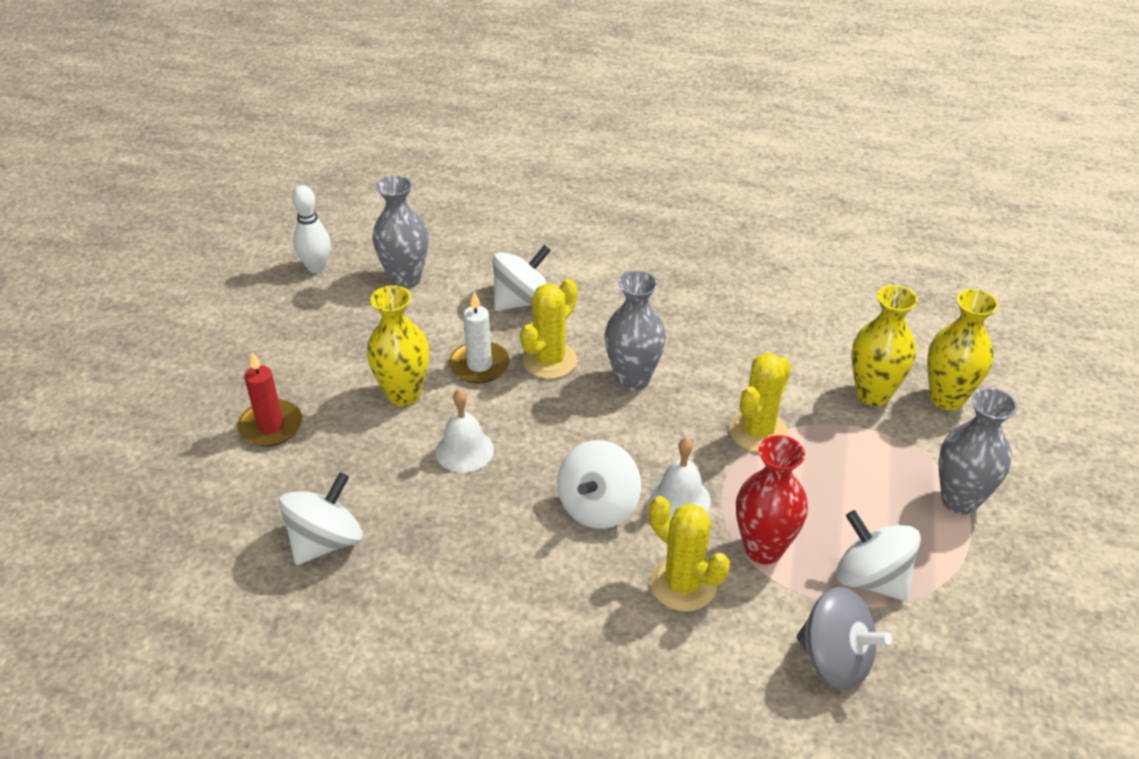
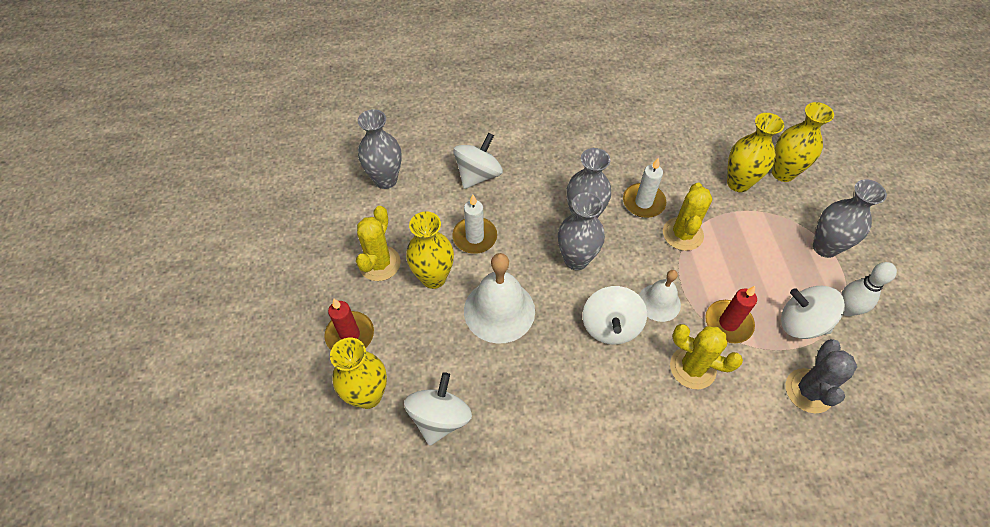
camera: 20 degrees left, 15 degrees up
white bowling pin [292,185,331,273] -> white bowling pin moved to [841,262,897,316]
white bell [436,389,494,473] -> white bell [464,253,535,344], size x1.67
yellow cactus [520,279,577,379] -> yellow cactus moved to [356,206,401,281]
red vase [736,435,808,564] -> red candle [705,286,757,343]
grey spinning top [796,587,892,690] -> grey cactus [786,339,857,413]
none -> yellow vase [330,338,387,409]
none -> grey vase [558,192,605,270]
none -> white candle [623,157,666,218]

